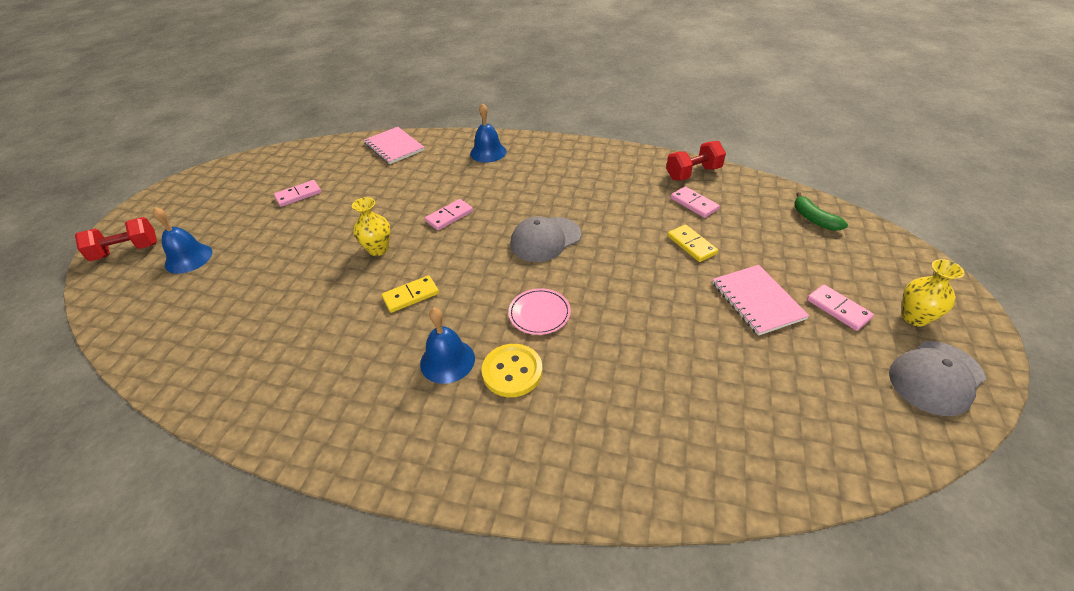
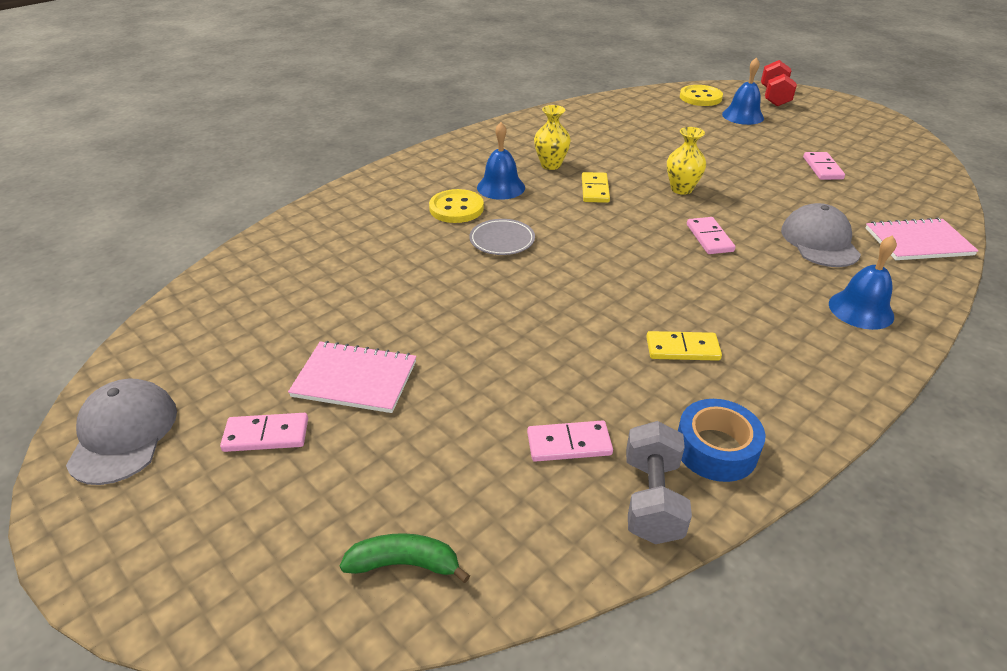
camera: 120 degrees right, 5 degrees down
pink plate [508,288,571,335] -> grey plate [469,219,535,255]
grey cap [510,216,581,262] -> grey cap moved to [781,203,861,267]
red dumbbell [666,141,726,180] -> grey dumbbell [626,421,692,544]
yellow domino [667,224,718,262] -> yellow domino moved to [646,331,722,361]
yellow vase [902,259,964,327] -> yellow vase moved to [534,105,571,170]
none -> blue tape [678,399,765,482]
none -> yellow button [680,85,723,106]

